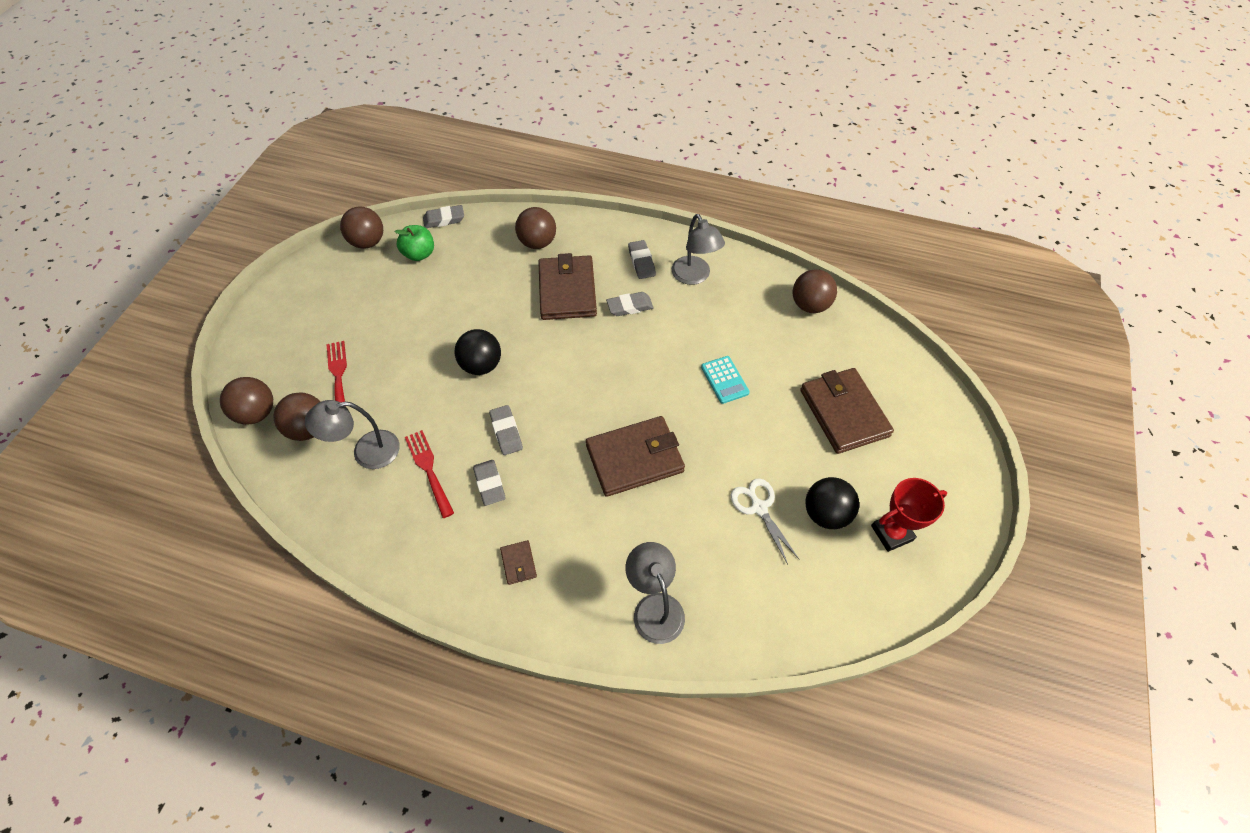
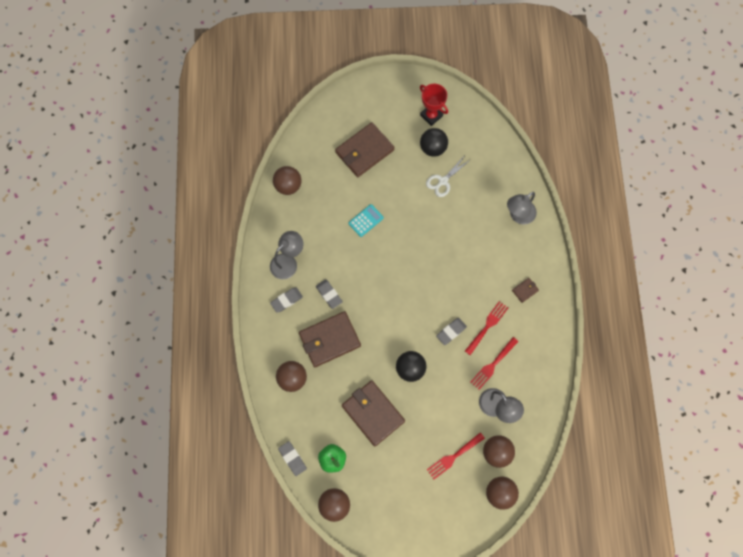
camera: 110 degrees left, 15 degrees up
grey eraser [473,460,506,506] -> red fork [465,301,508,355]
brown wallet [586,416,685,497] -> brown wallet moved to [342,380,405,447]

